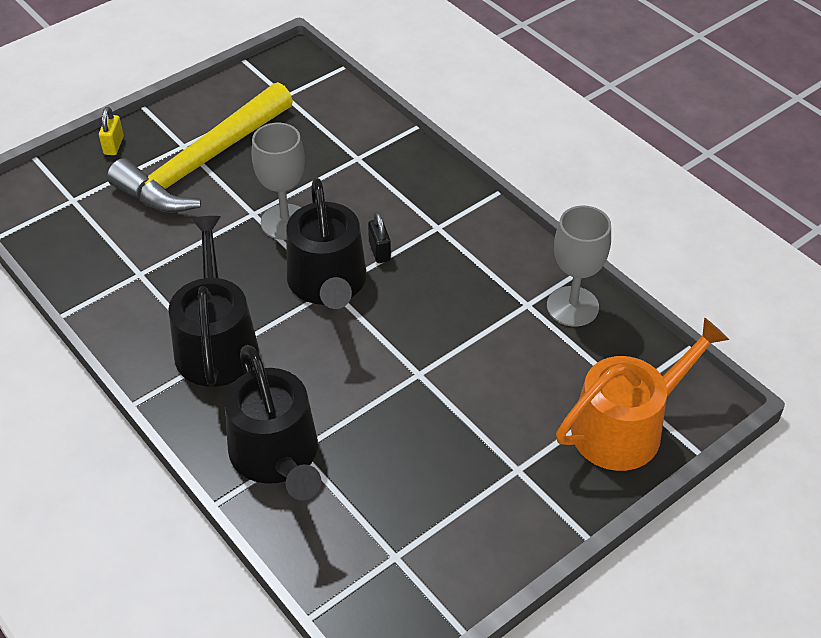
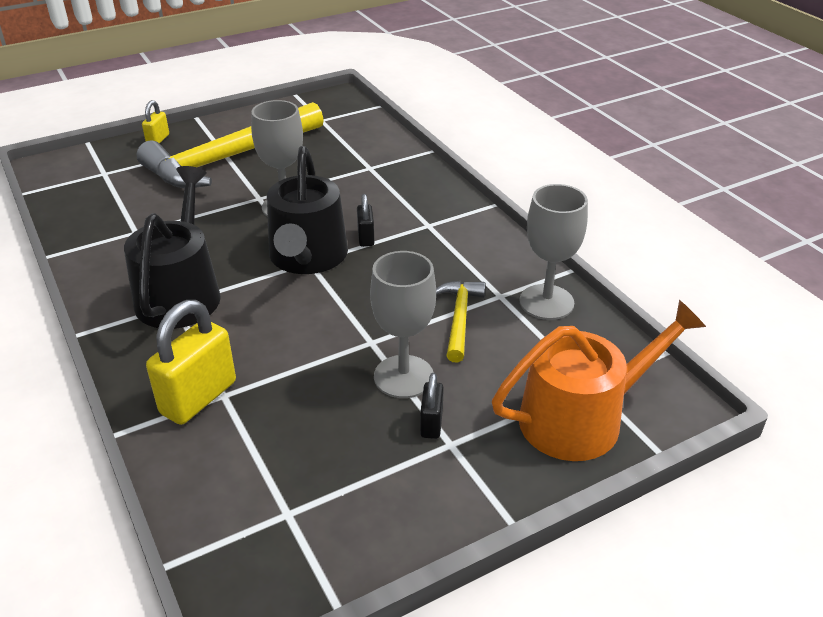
camera: 10 degrees right, 10 degrees down
black watering can [225,345,321,500] -> yellow padlock [146,300,236,425]
none -> grey goblet [370,251,436,398]
none -> black padlock [420,373,444,439]
none -> yellow hammer [436,281,486,363]

